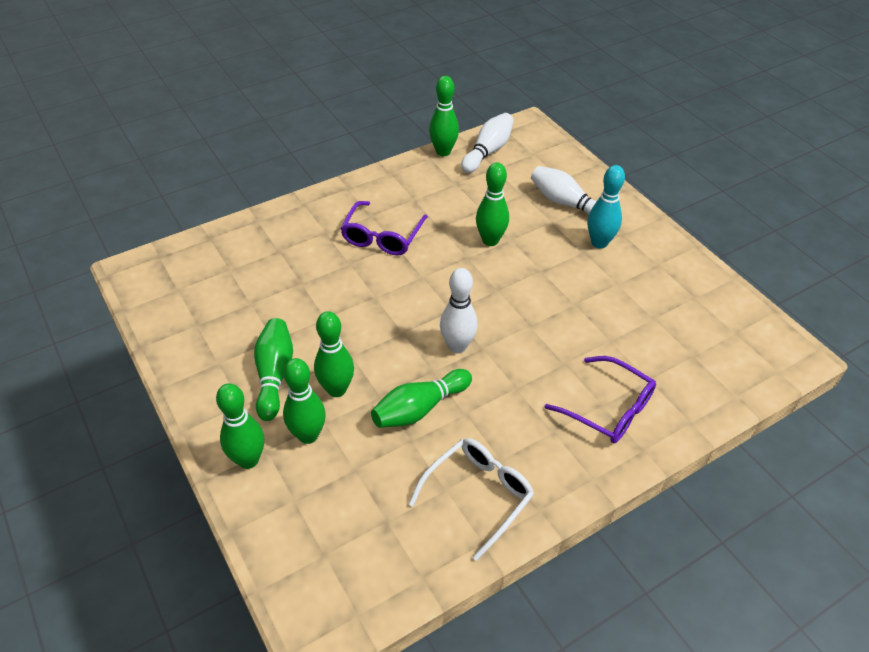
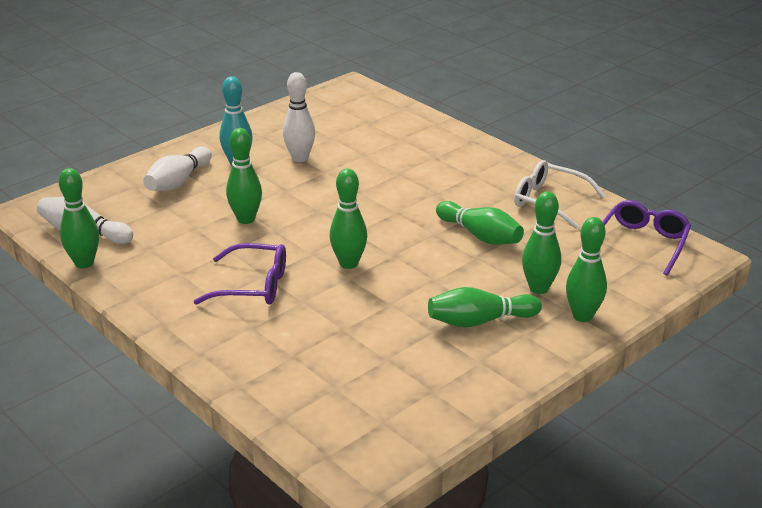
camera: 100 degrees left, 15 degrees down
green bowling pin [314,311,354,397] -> green bowling pin moved to [330,169,367,269]
white bowling pin [440,268,478,353] -> white bowling pin moved to [283,72,315,162]
purple glasses [545,356,656,443] -> purple glasses moved to [602,200,691,276]

